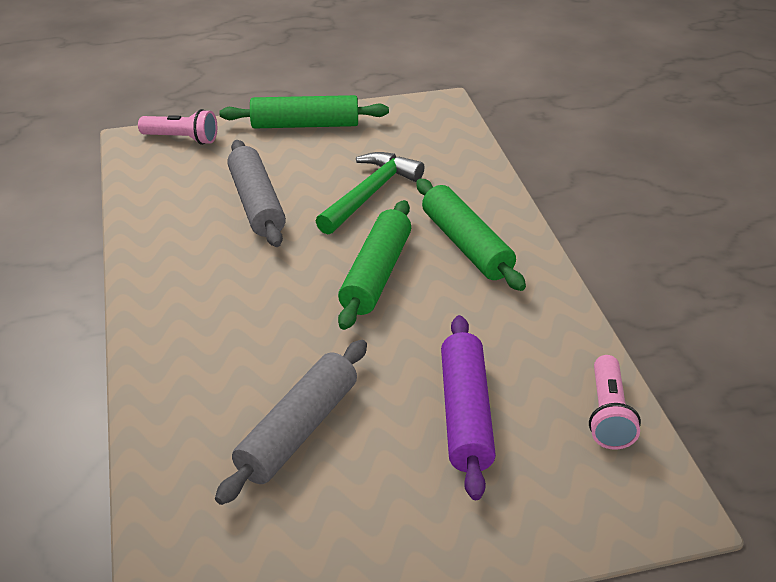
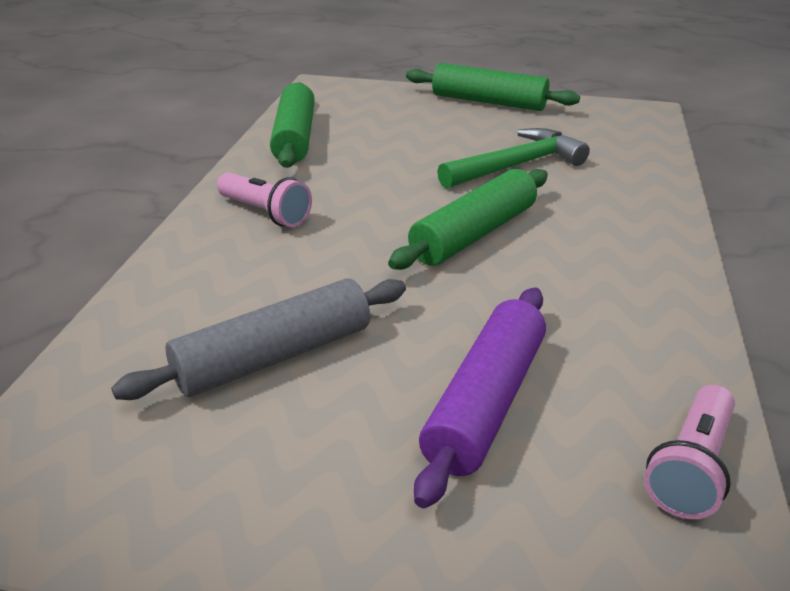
camera: 25 degrees right, 5 degrees down
pink flashlight [138,109,217,145] -> pink flashlight moved to [217,172,312,227]
grey rolling pin [227,140,286,247] -> none
green rolling pin [416,179,526,291] -> green rolling pin moved to [270,82,315,168]

